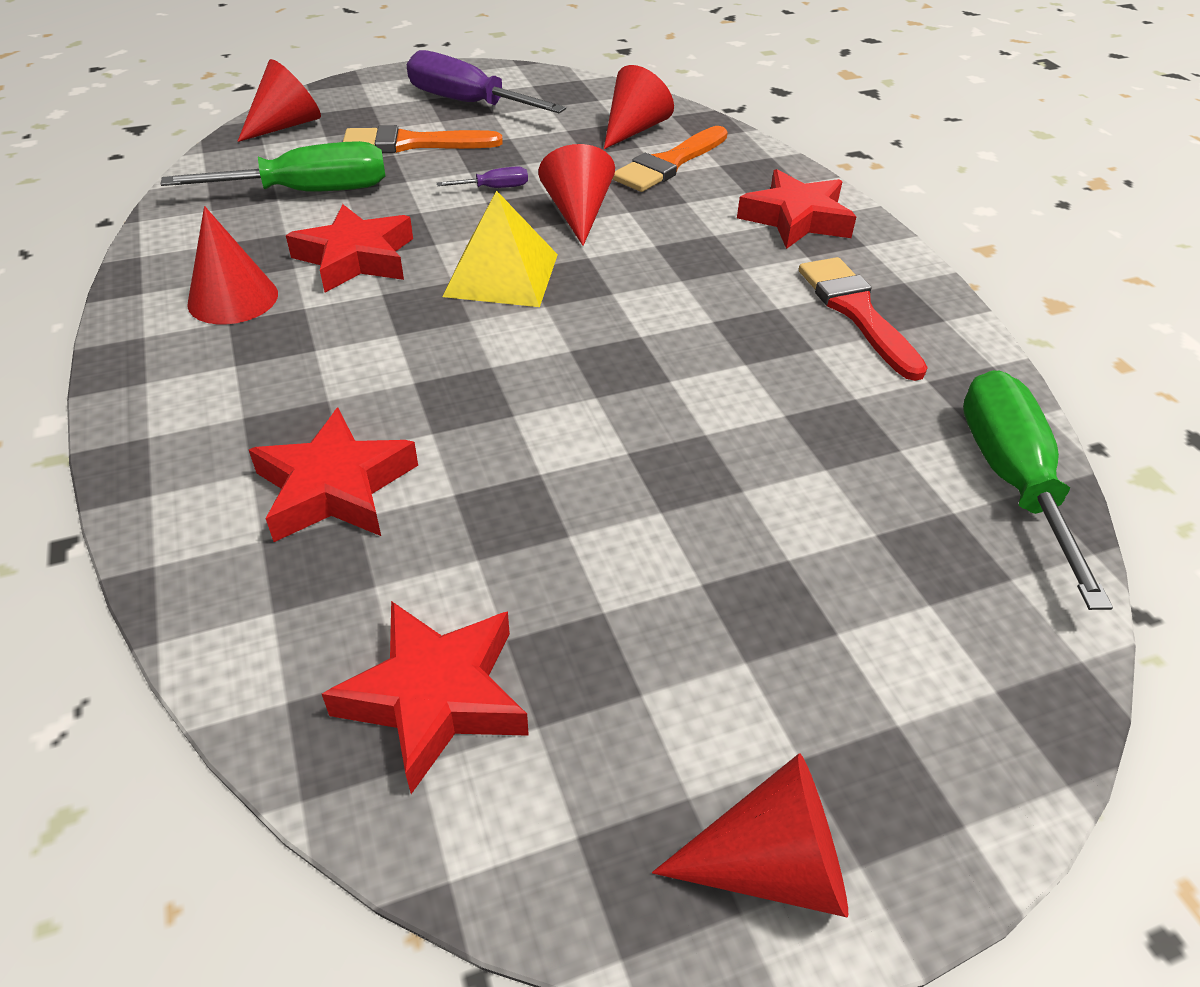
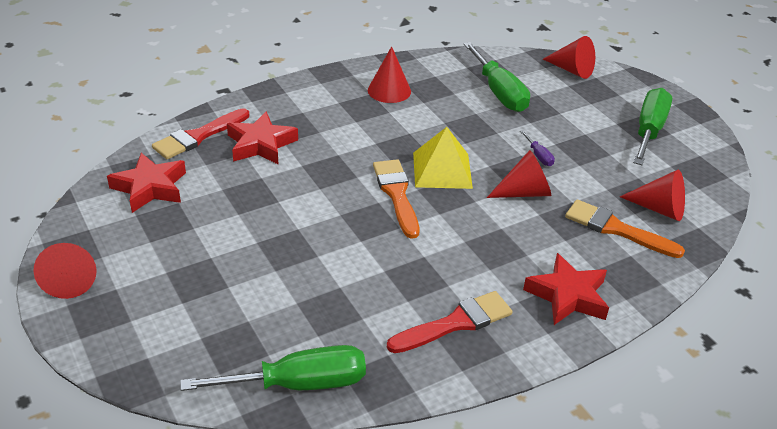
camera: 80 degrees right, 5 degrees down
red star [286,204,413,293] -> none
orange brush [343,125,503,153] -> orange brush moved to [373,159,419,239]
purple screwdriver [407,50,566,113] -> green screwdriver [633,88,672,165]
none -> red brush [152,108,249,159]

